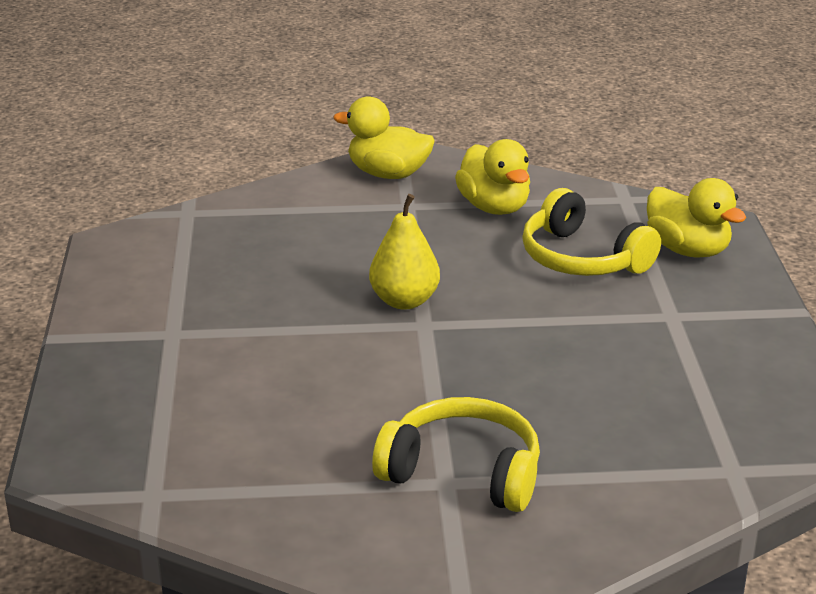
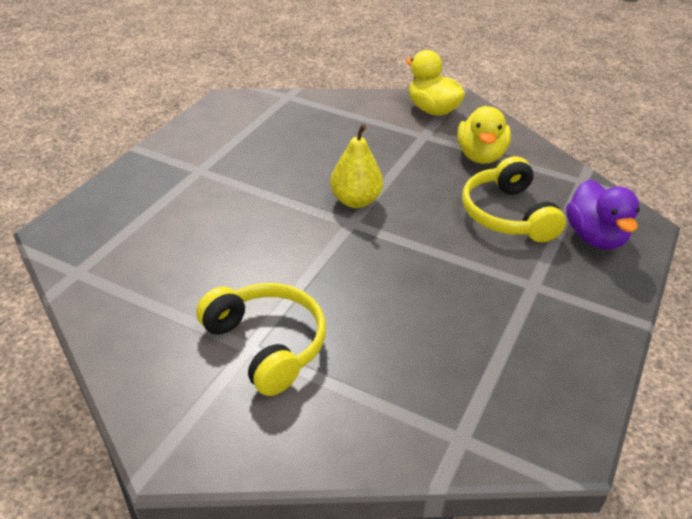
camera: 30 degrees right, 10 degrees up
yellow duck [647,178,747,258] -> purple duck [566,179,640,250]

